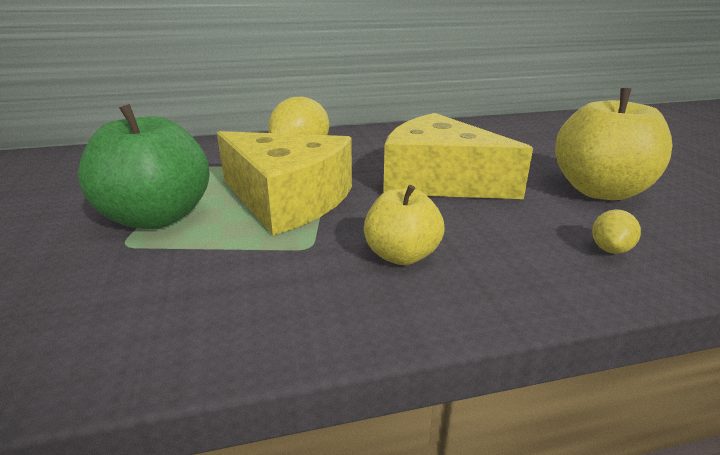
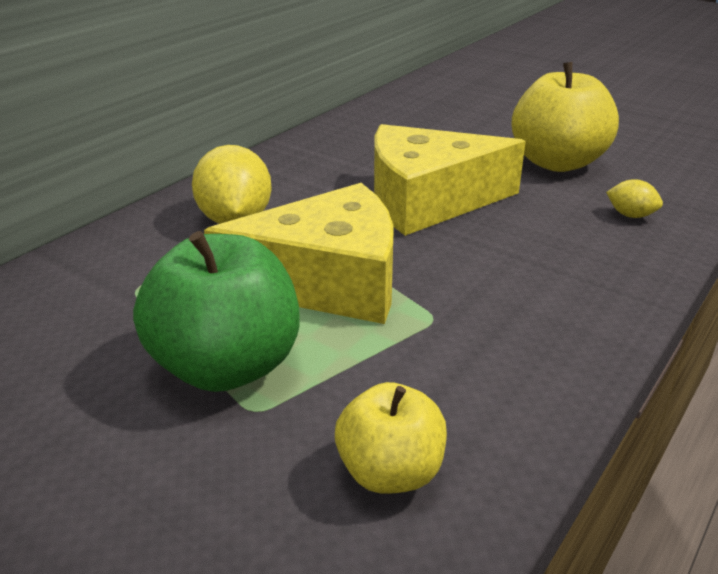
camera: 40 degrees left, 5 degrees up
yellow apple [364,185,445,265] -> yellow apple moved to [335,382,447,494]
yellow lemon [592,209,641,254] -> yellow lemon turned 45 degrees counterclockwise [606,179,663,218]

